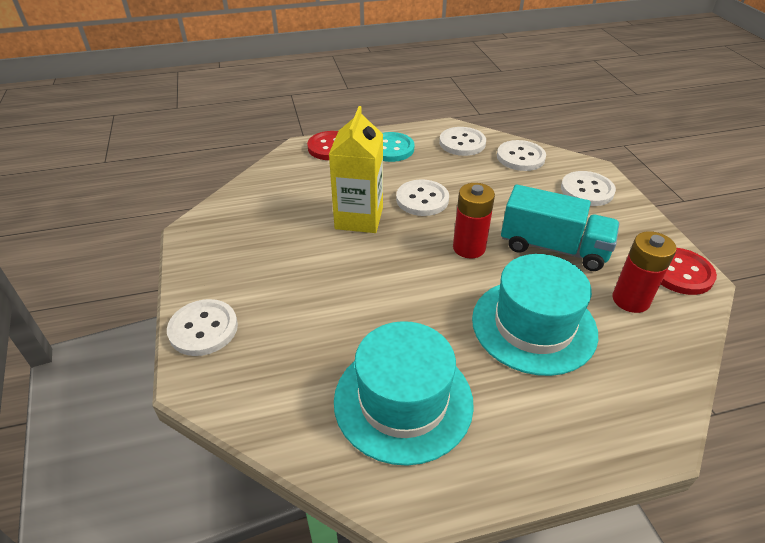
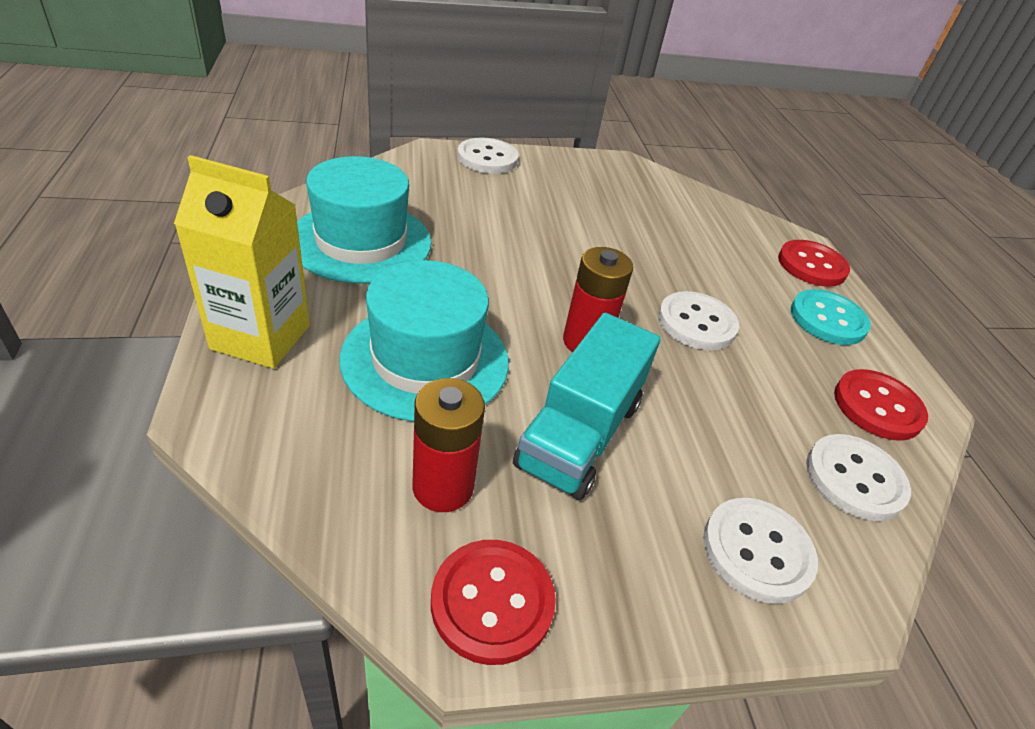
camera: 90 degrees right, 0 degrees up
yellow carton [329,106,383,233] -> yellow carton moved to [174,155,310,369]
white button [439,127,486,156] -> red button [834,369,928,441]

